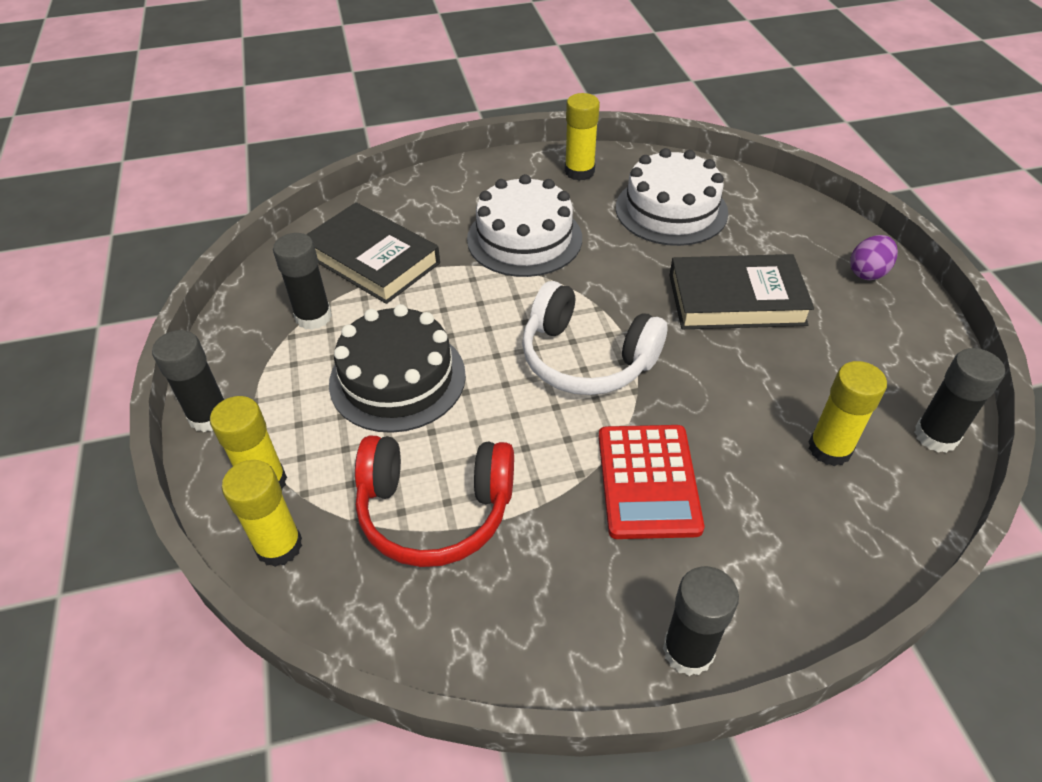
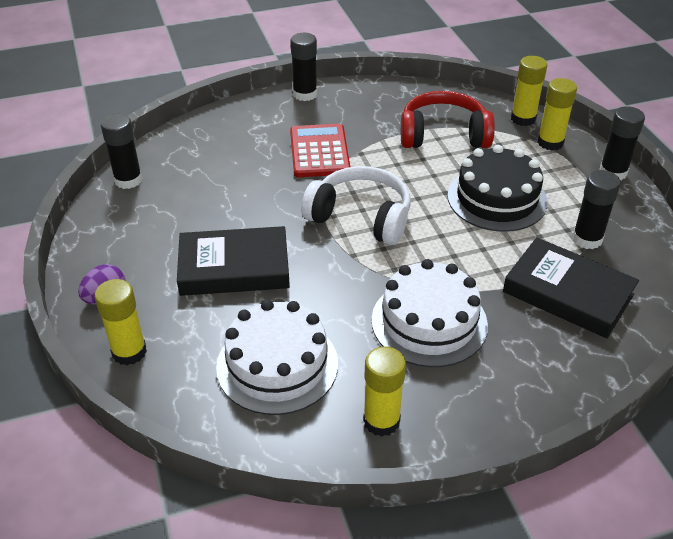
camera: 175 degrees right, 5 degrees down
yellow glue stick [808,361,887,466] -> yellow glue stick moved to [94,279,147,365]

